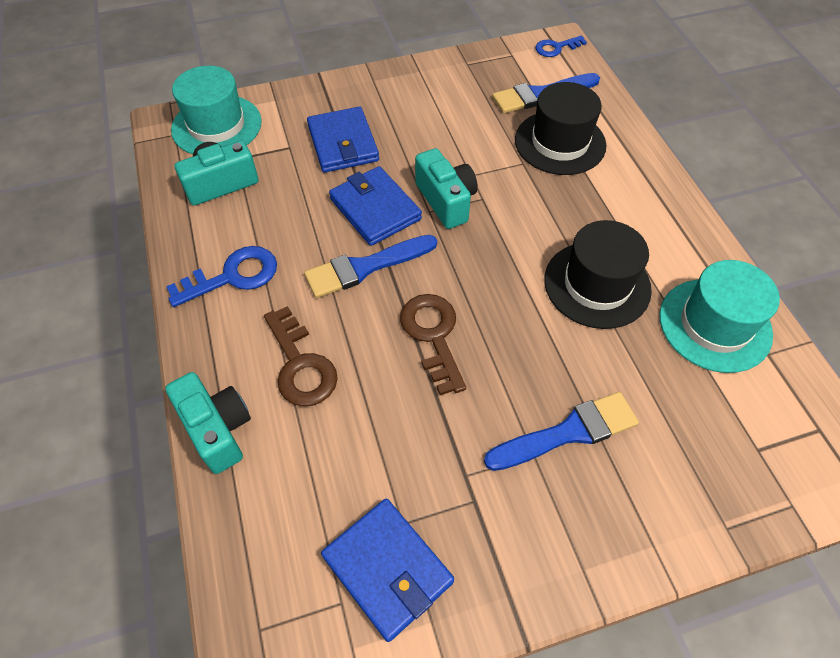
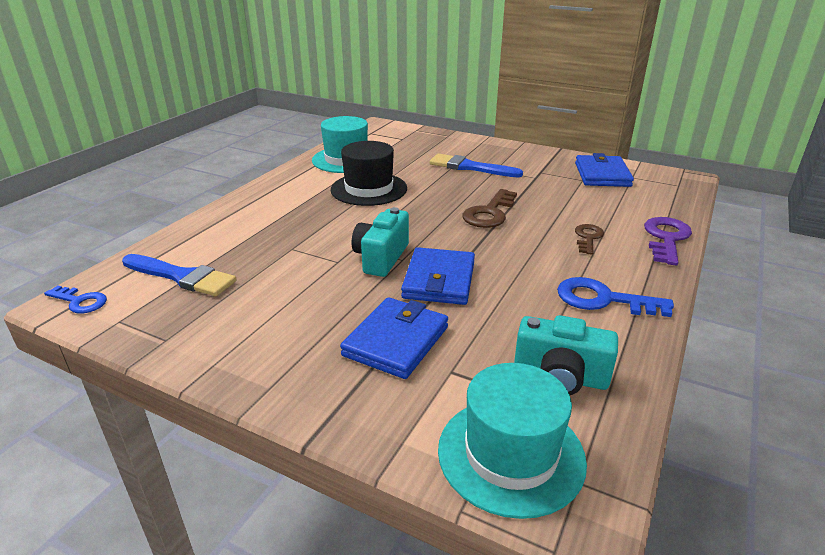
camera: 135 degrees left, 25 degrees down
turquoise camera [165,372,251,474] -> purple key [644,217,692,265]
brown key [264,306,338,406] -> brown key [575,224,604,255], size x0.63
blue brush [304,235,437,298] -> none
black hat [515,82,606,175] -> none

